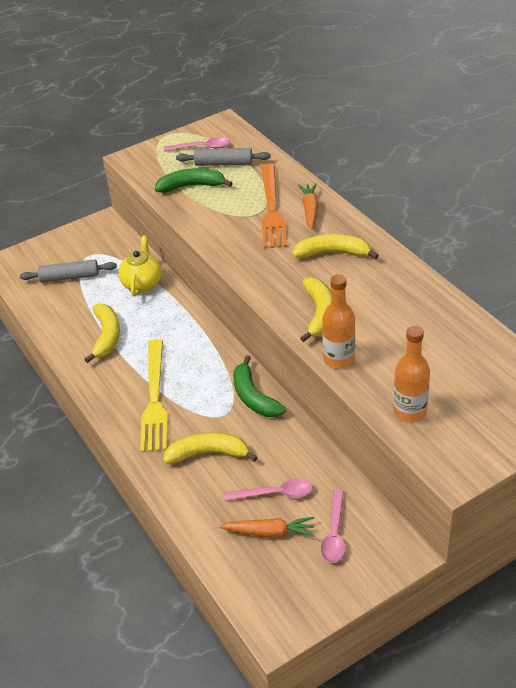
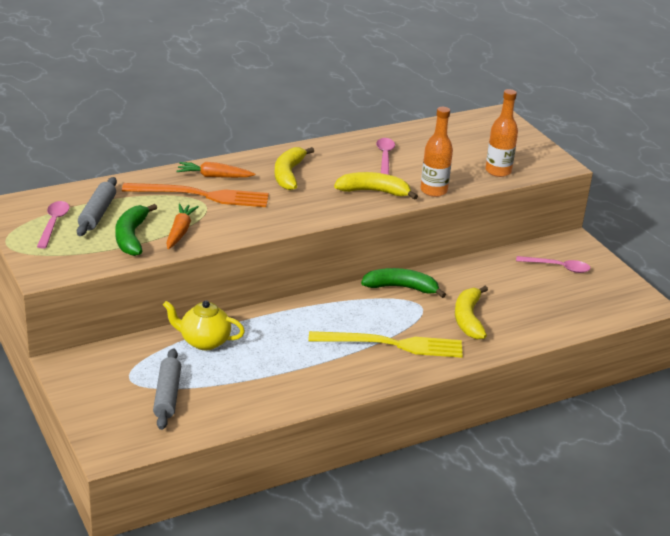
camera: 90 degrees left, 10 degrees down
yellow banana [84,304,120,363] -> none
orange carrot [220,517,315,538] -> orange carrot moved to [166,204,199,249]
pink spoon [225,479,313,501] -> pink spoon moved to [376,138,395,175]
green banana [233,355,286,417] -> green banana turned 150 degrees counterclockwise [361,268,446,298]

